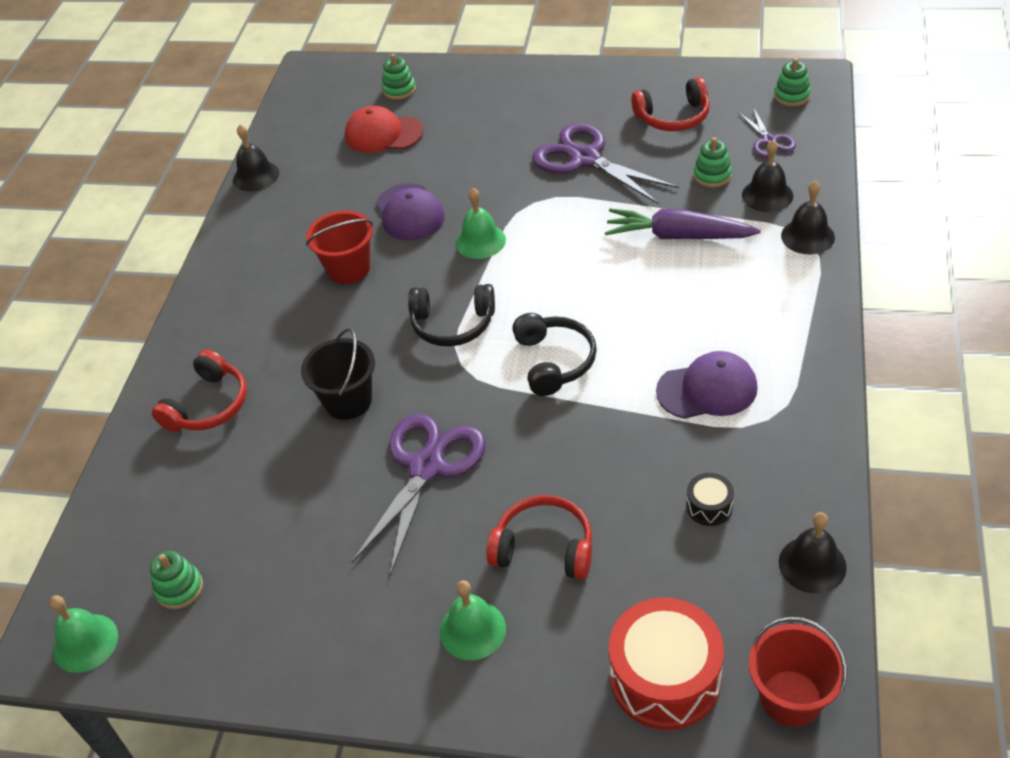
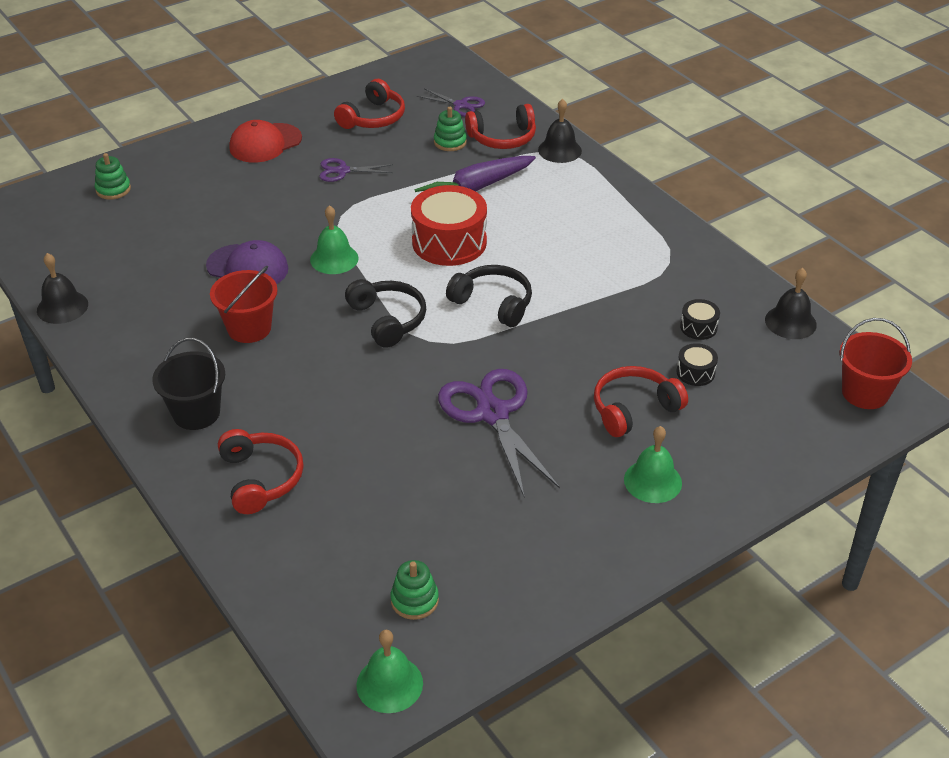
camera: 50 degrees left, 5 degrees down
black bucket [301,328,375,420] -> black bucket moved to [152,338,225,430]
red cap [345,106,423,153] -> red cap moved to [229,120,302,162]
black headphones [408,284,495,347] -> black headphones turned 75 degrees counterclockwise [345,279,426,348]
purple scissors [532,123,679,204] -> purple scissors [320,158,393,182], size x0.53
red drum [609,597,724,730] -> red drum moved to [411,185,487,266]
purple cap [656,351,758,419] -> none
black bell [742,140,793,212] -> red headphones [465,104,536,149]
green stacking toy [774,58,811,107] -> none
none -> black drum [676,343,718,386]

